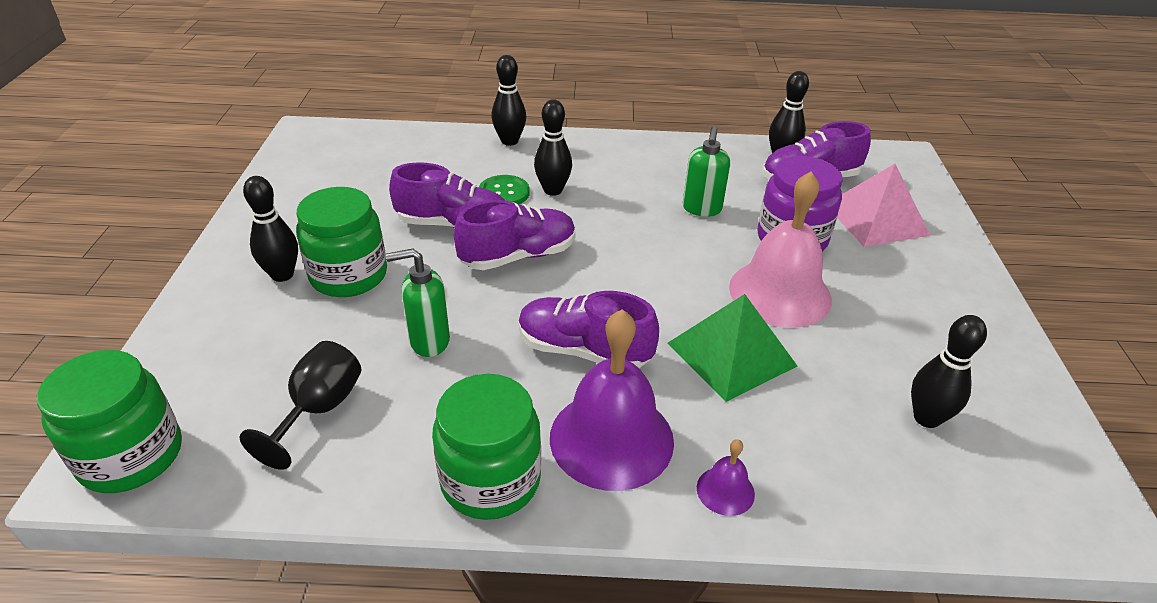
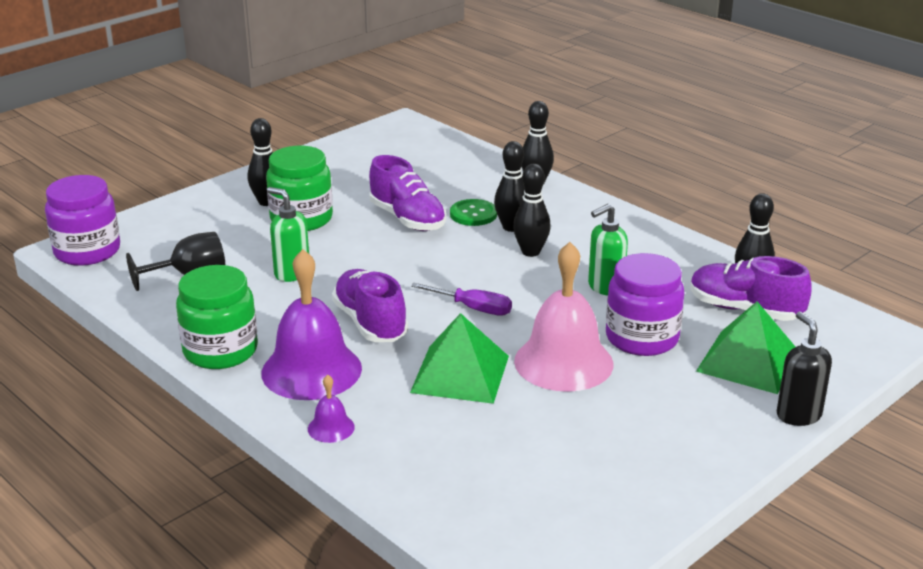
camera: 45 degrees right, 10 degrees down
green jar [37,350,182,493] -> purple jar [45,175,120,266]
purple shoe [454,200,576,270] -> none
pink pyramid [837,164,931,247] -> green pyramid [696,301,795,394]
black bowling pin [911,315,987,428] -> black bowling pin moved to [513,164,551,257]
none -> purple screwdriver [411,283,512,316]
none -> black soap dispenser [777,311,832,426]

